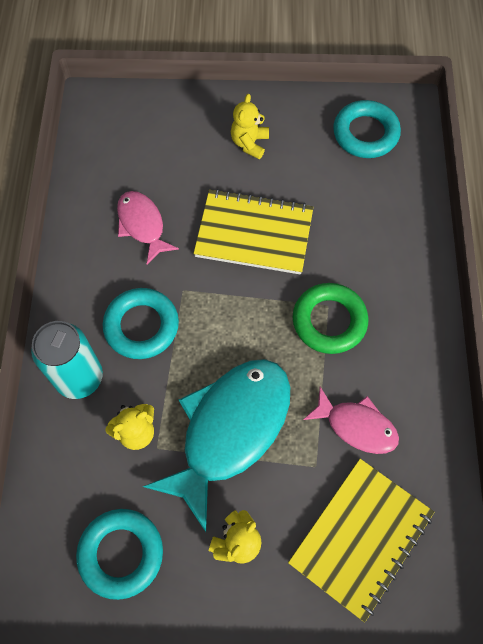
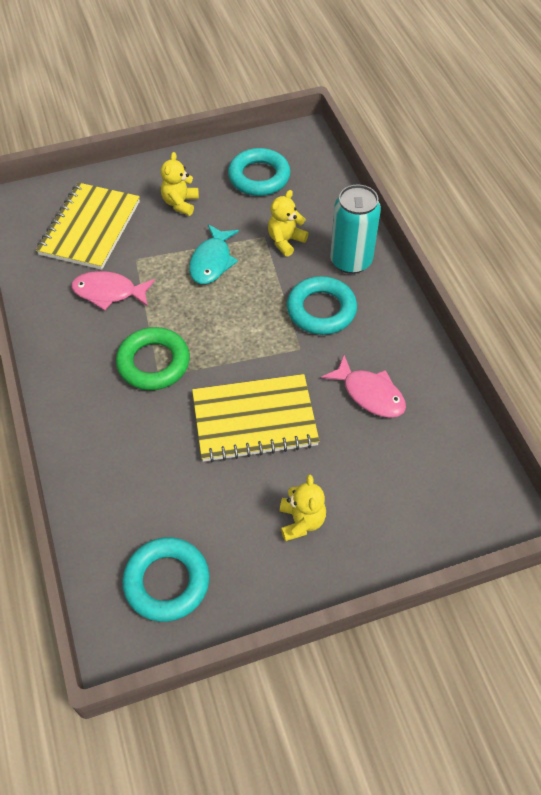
camera: 160 degrees right, 10 degrees down
turquoise fish [143,359,290,532] -> turquoise fish [189,224,239,284], size x0.53

